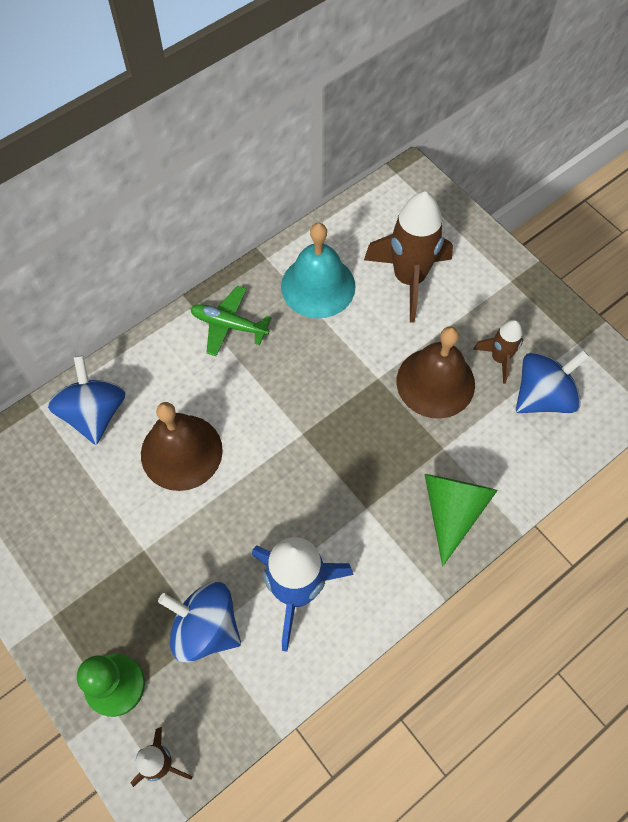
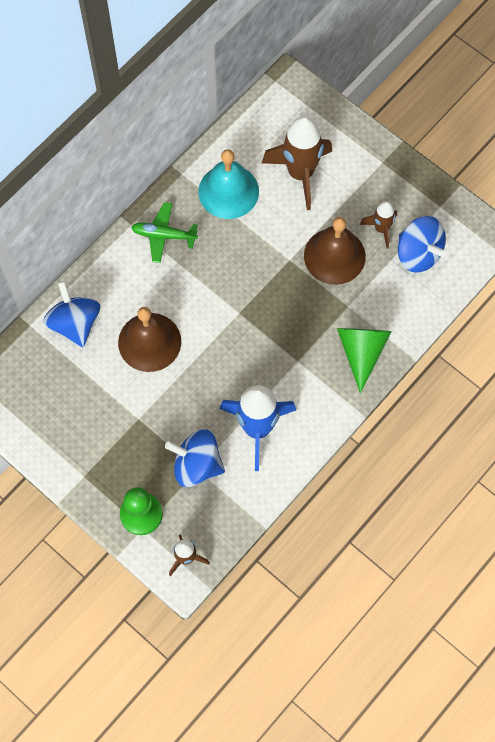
camera: 10 degrees left, 5 degrees up
blue spinning top [516,350,590,413] -> blue spinning top turned 90 degrees clockwise [398,216,447,273]

